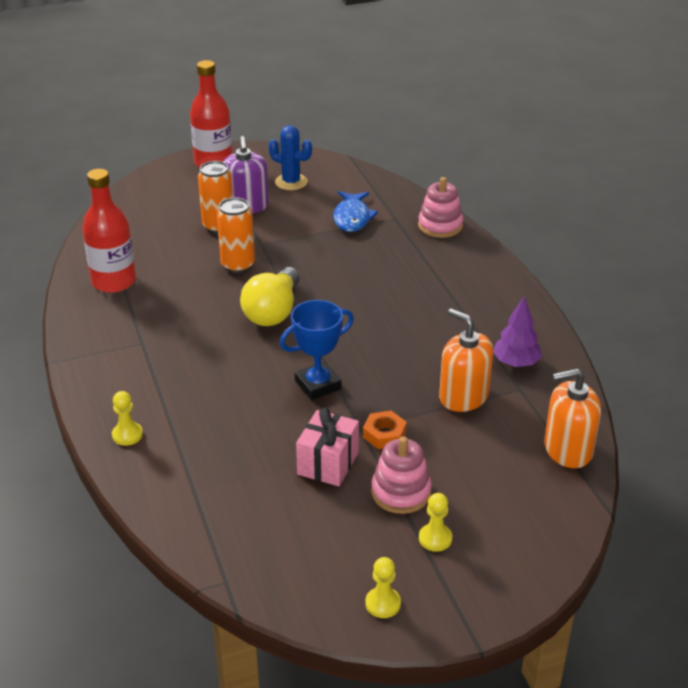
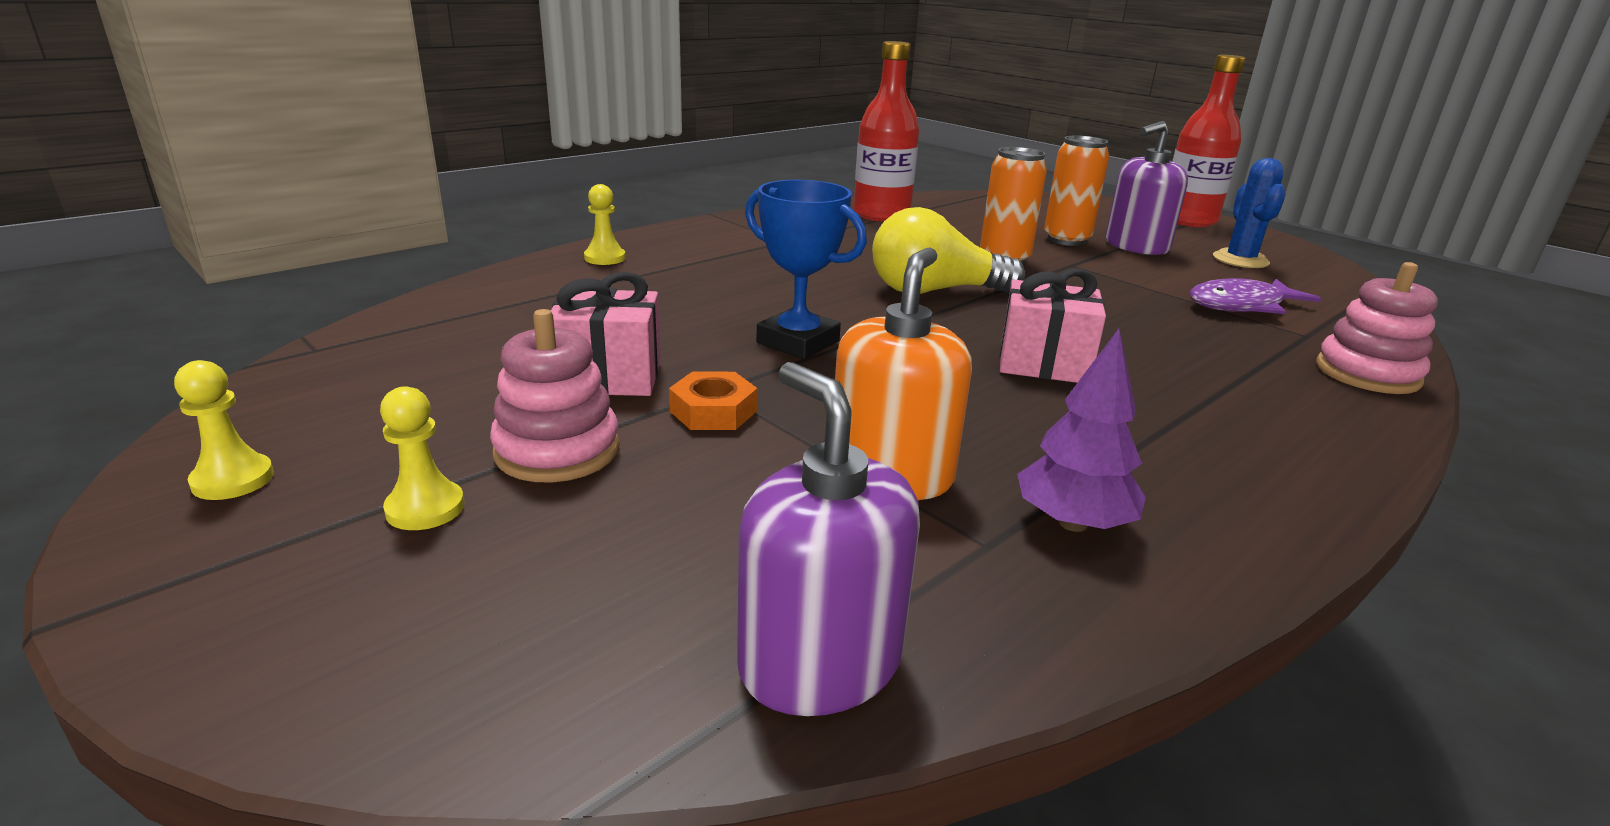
camera: 65 degrees right, 10 degrees down
blue fish [333,191,378,232] -> purple fish [1190,278,1321,314]
orange soap dispenser [544,368,601,468] -> purple soap dispenser [737,362,920,716]
none -> pink gift [999,269,1106,383]

